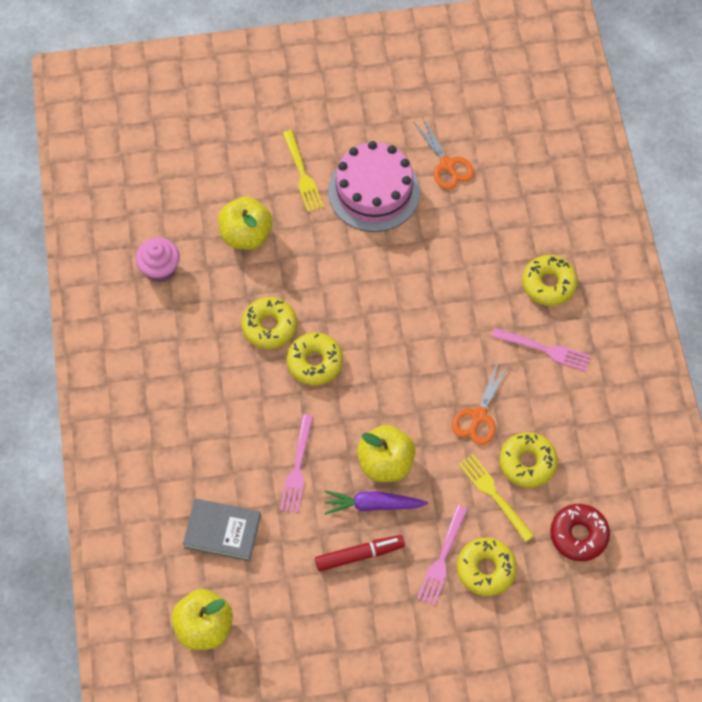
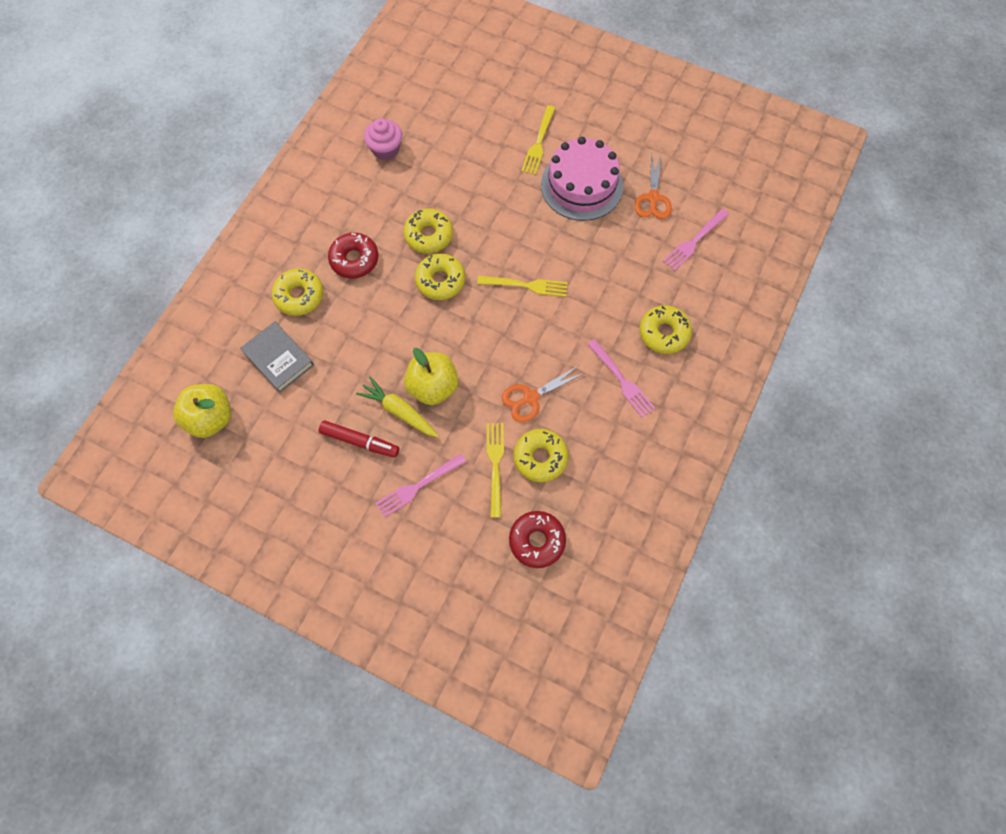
camera: 35 degrees right, 5 degrees up
yellow apple [218,197,273,250] -> none
pink fork [280,414,313,513] -> pink fork moved to [663,209,729,271]
purple carrot [324,490,428,515] -> yellow carrot [356,376,438,437]
yellow donut [457,538,517,596] -> yellow donut moved to [272,269,323,316]
none -> red donut [328,233,379,278]
none -> yellow fork [477,276,568,297]

